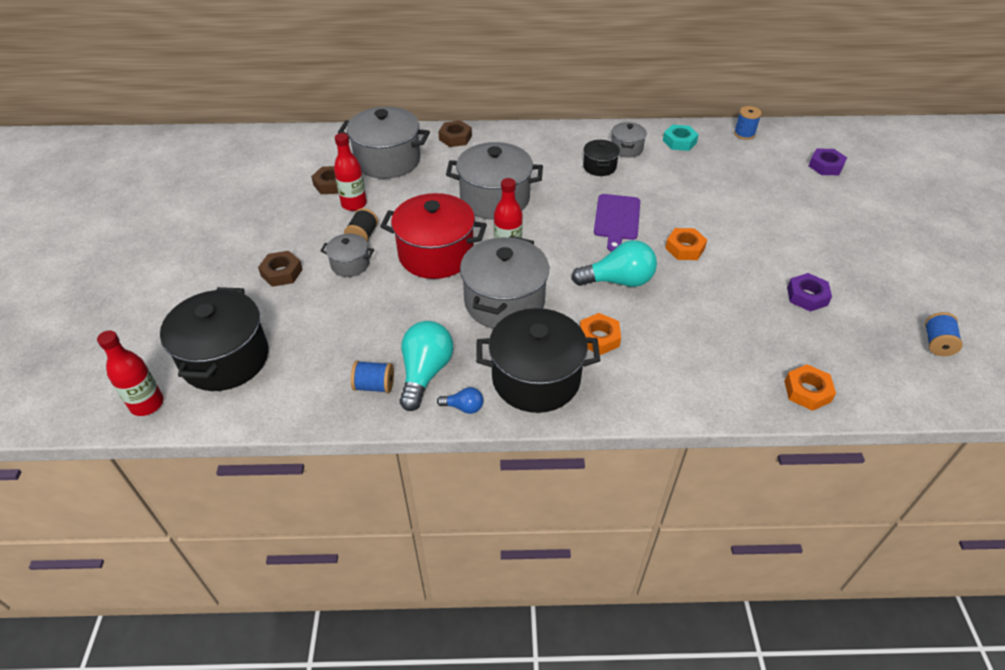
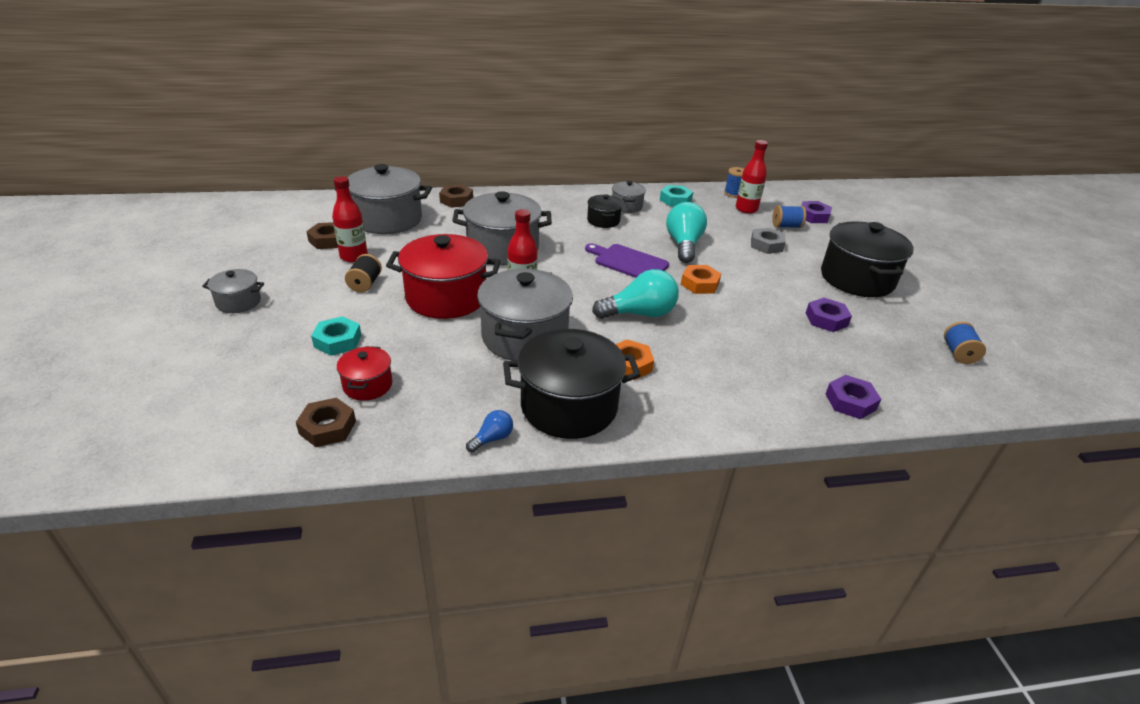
camera: 10 degrees left, 10 degrees down
red bottle [97,330,164,416] -> red bottle moved to [736,140,768,214]
black pot [160,287,269,391] -> black pot moved to [821,221,914,297]
brown nut [258,251,303,287] -> brown nut moved to [296,398,356,447]
grey pot [321,234,374,277] -> grey pot moved to [202,269,264,313]
blue spool [351,361,394,393] -> blue spool moved to [772,205,806,228]
turquoise light bulb [400,321,453,411] -> turquoise light bulb moved to [666,202,707,263]
blue light bulb [437,387,483,414] -> blue light bulb turned 45 degrees counterclockwise [466,410,513,453]
purple cutting board [594,194,640,252] -> purple cutting board turned 120 degrees clockwise [585,244,669,278]
orange nut [784,364,836,411] -> purple nut [826,375,881,419]
none -> turquoise nut [311,316,361,356]
none -> red pot [337,346,393,401]
none -> grey nut [751,228,786,254]

